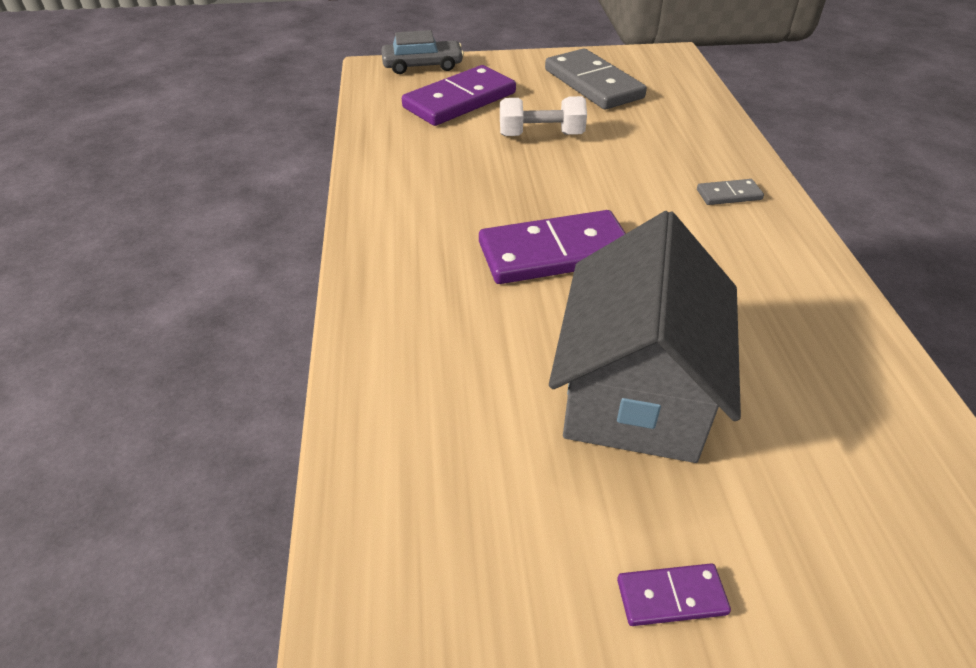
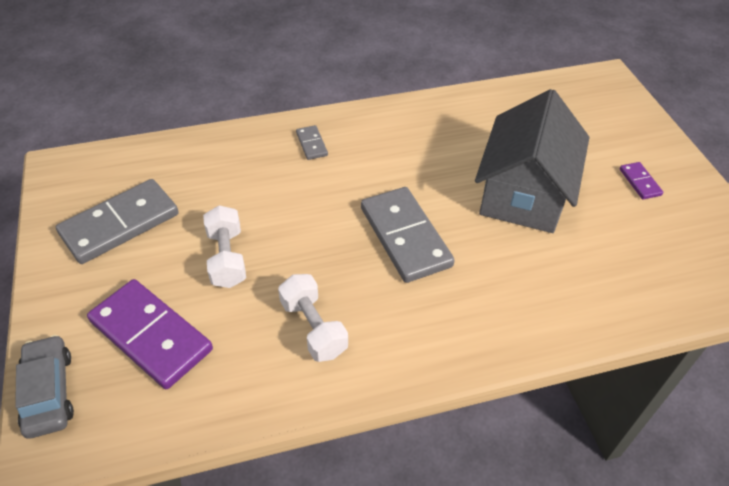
camera: 100 degrees left, 5 degrees up
purple domino [479,210,626,284] -> grey domino [361,187,455,283]
grey house [549,211,741,463] -> grey house turned 75 degrees counterclockwise [475,89,590,233]
none -> white dumbbell [278,274,348,362]

